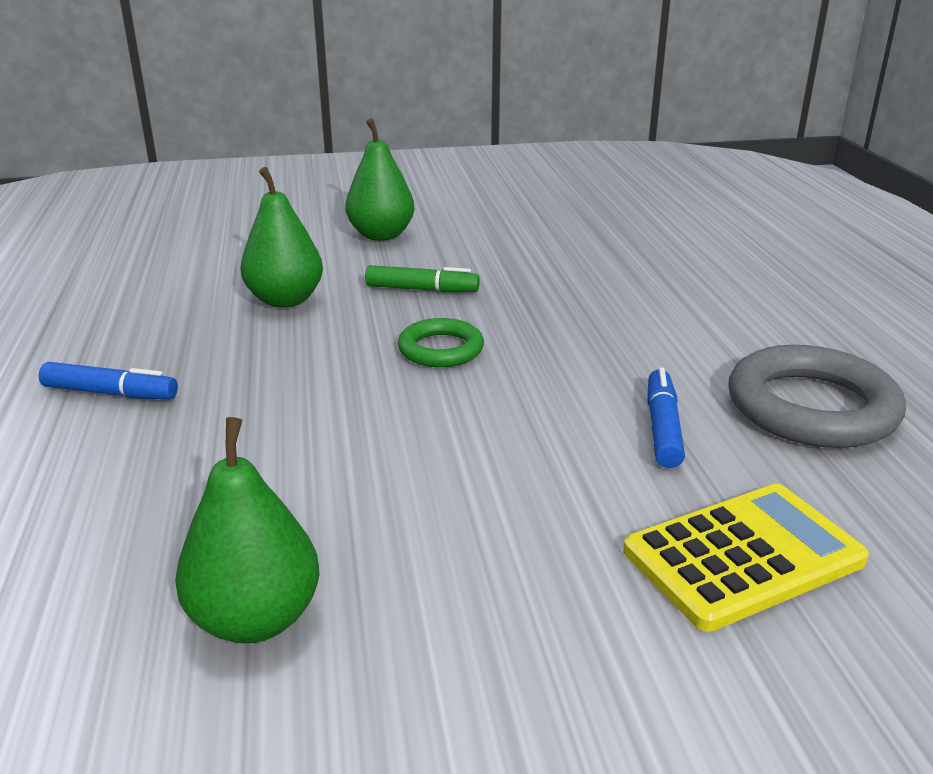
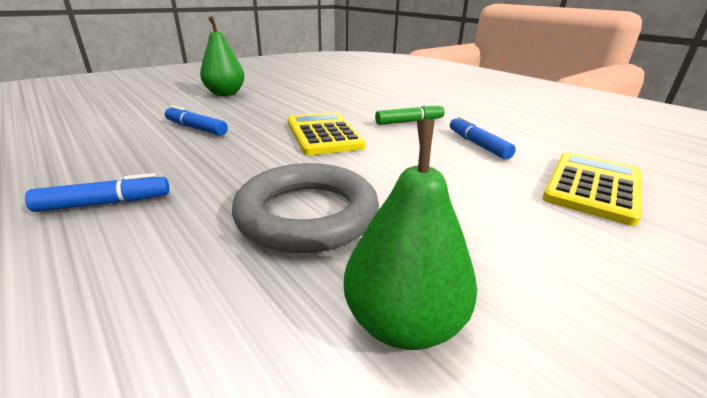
camera: 30 degrees left, 0 degrees up
green pear [240,167,323,308] -> blue marker [165,105,228,136]
green marker [365,265,480,292] -> green marker moved to [375,103,445,125]
green ring [398,318,484,367] -> yellow calculator [288,112,366,155]
grey ring [728,345,906,448] -> grey ring moved to [232,163,379,253]

